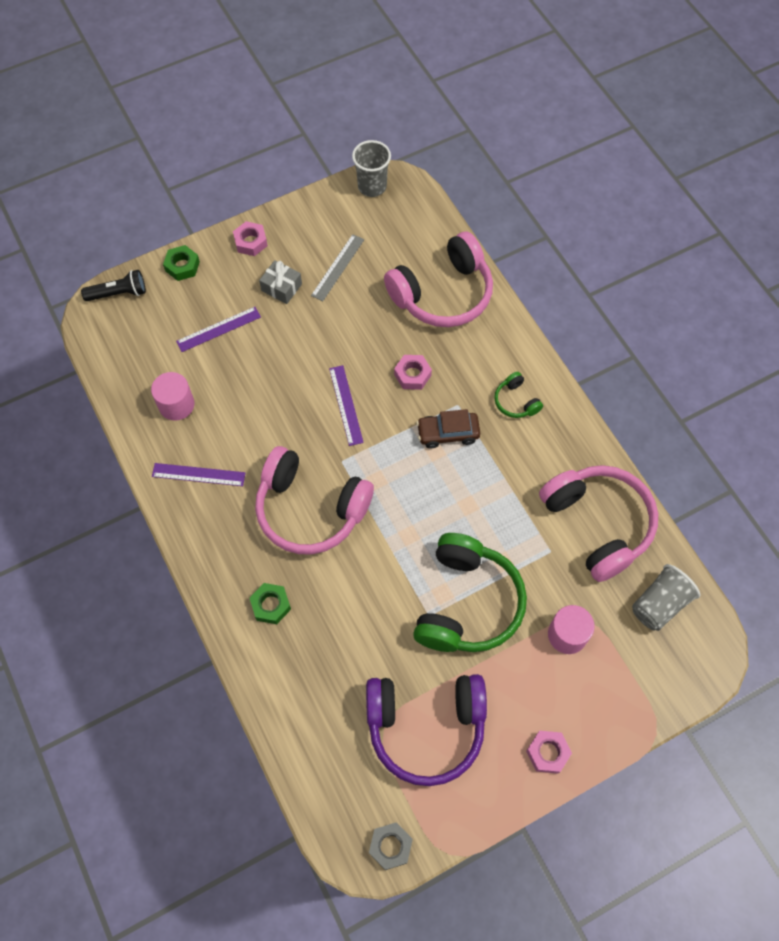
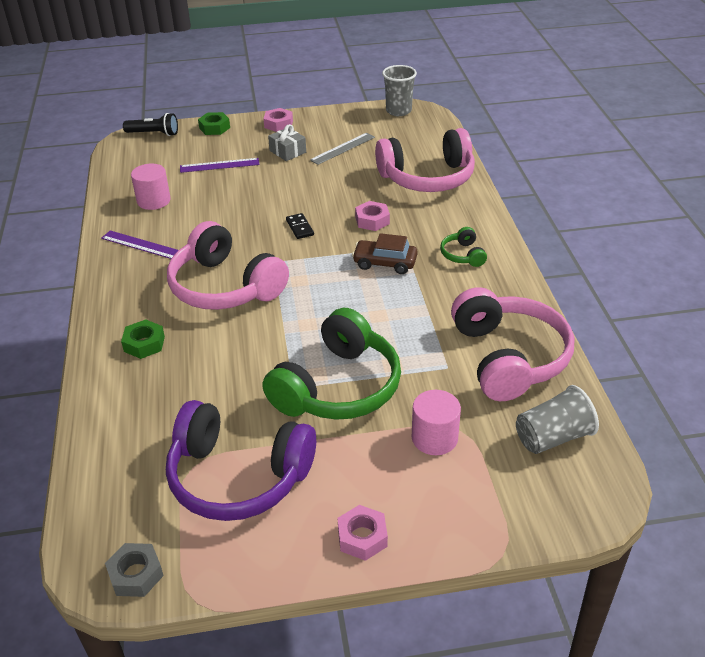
camera: 20 degrees right, 25 degrees down
purple ruler [329,365,364,446] -> black domino [286,213,314,239]

